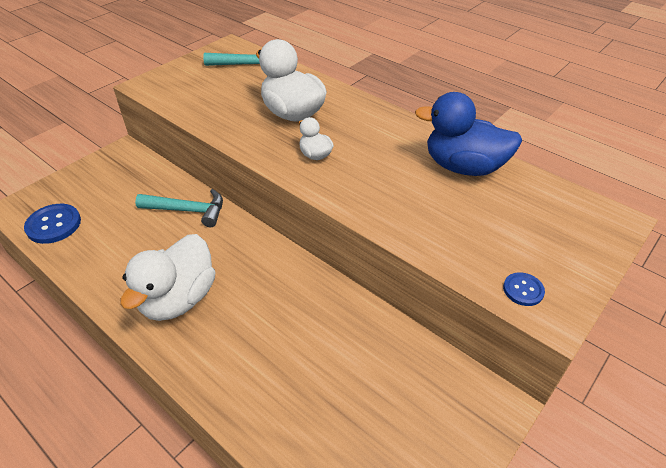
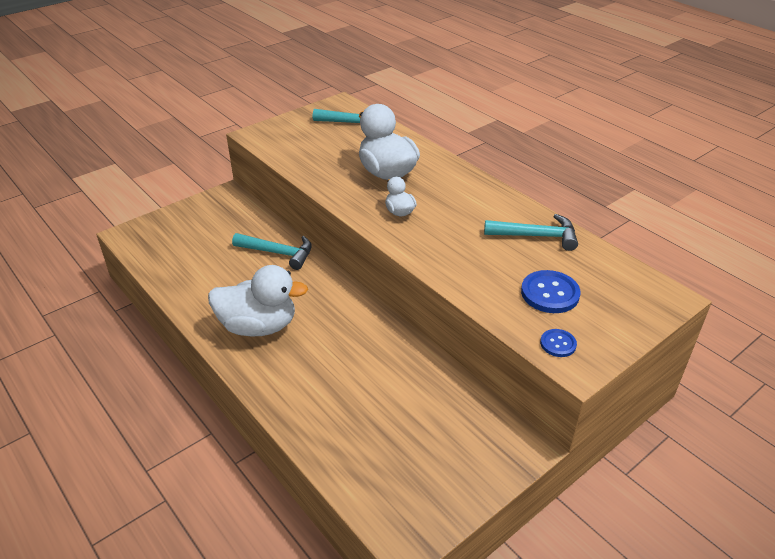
camera: 10 degrees right, 5 degrees down
blue button [24,204,81,244] -> blue button moved to [521,270,581,313]
white duck [120,234,216,321] -> white duck turned 120 degrees counterclockwise [208,265,308,337]
blue duck [415,92,522,176] -> turquoise hammer [484,214,578,251]

